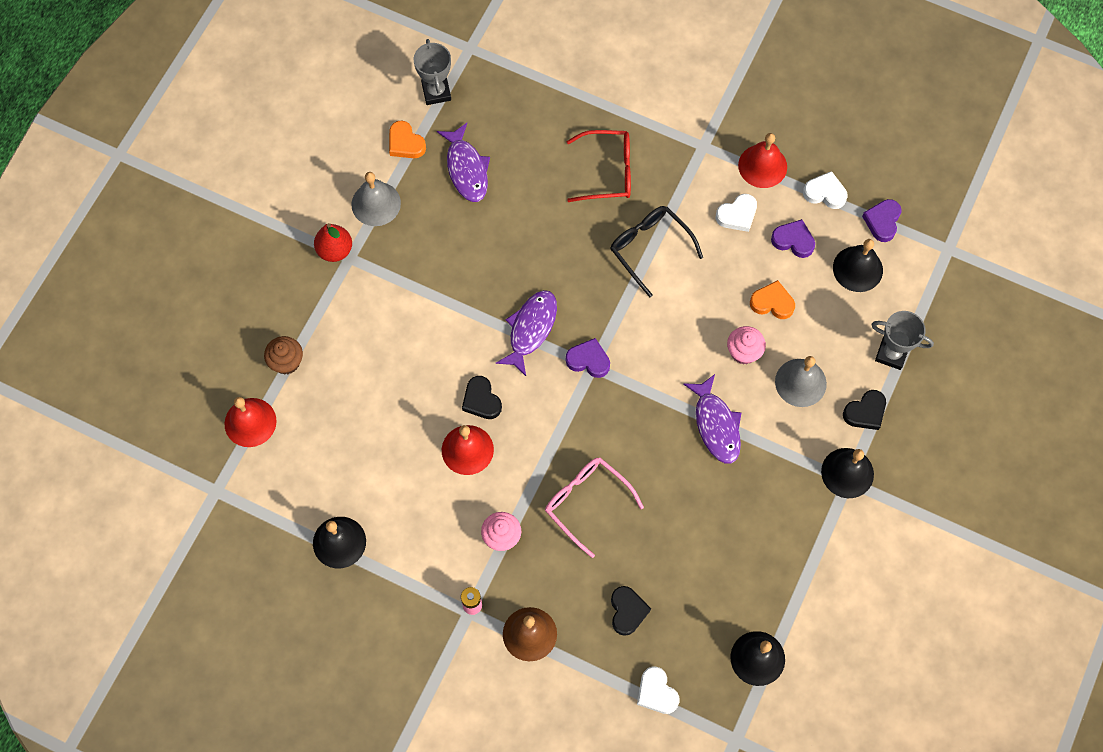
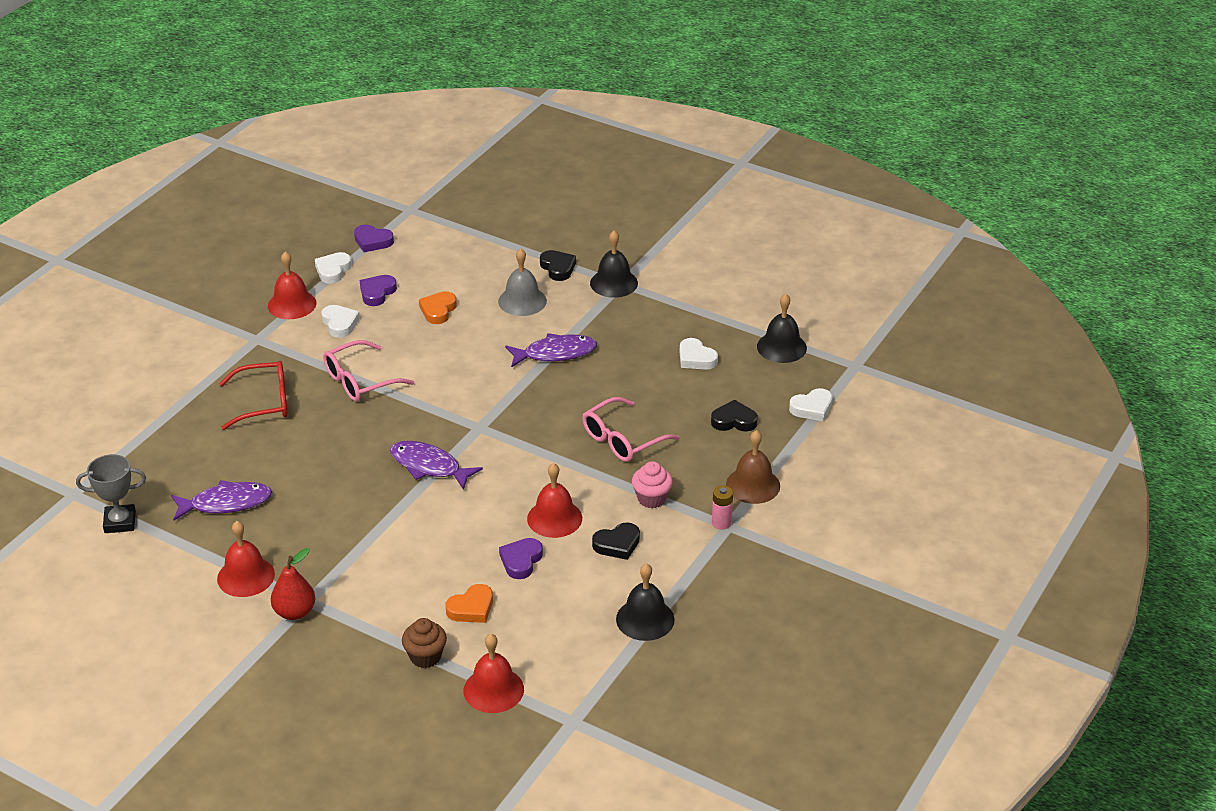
camera: 85 degrees left, 30 degrees down
grey bell [351,172,401,226] -> red bell [217,521,275,597]
orange heart [389,120,426,158] -> orange heart moved to [446,584,493,623]
black heart [462,376,502,419] -> black heart moved to [592,522,640,560]
red glasses [566,130,631,202] -> red glasses turned 75 degrees clockwise [219,361,288,430]
purple heart [566,338,610,378] -> purple heart moved to [499,538,543,579]
black glasses [610,206,703,297] -> pink glasses [323,340,414,402]
pink cupcake [727,326,766,365] -> none
black bell [833,239,883,292] -> none
grey trophy [871,311,934,370] -> none
none -> white heart [680,338,718,370]

